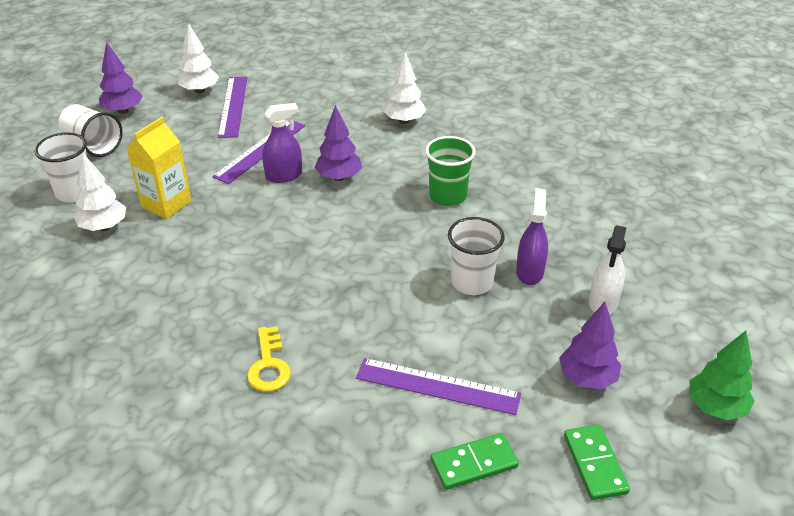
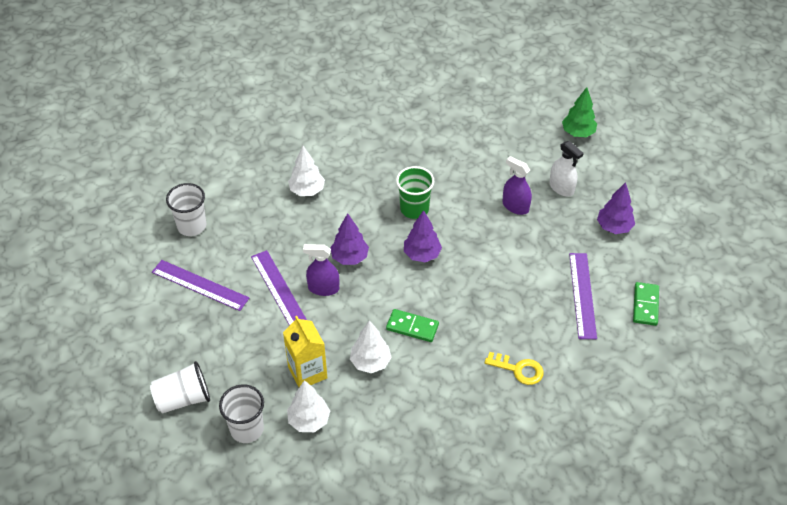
camera: 60 degrees left, 10 degrees up
purple tree [99,42,142,114] -> purple tree moved to [404,210,442,262]
white tree [178,23,219,94] -> white tree moved to [350,320,392,373]
purple spray bottle [262,103,302,183] -> purple spray bottle turned 90 degrees counterclockwise [303,244,339,296]
purple ruler [356,358,521,415] -> purple ruler turned 45 degrees counterclockwise [569,253,597,339]
white cup [448,217,505,295] -> white cup moved to [166,183,206,236]
green domino [564,425,630,500] -> green domino moved to [386,309,439,342]
green tree [689,331,754,420] -> green tree moved to [562,87,597,137]

